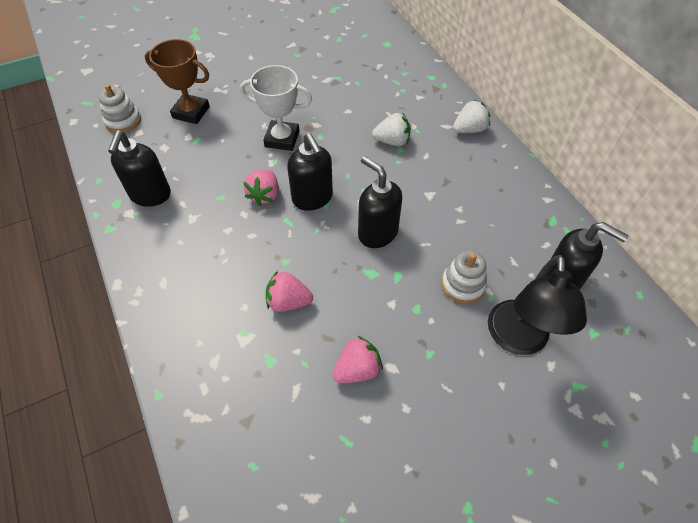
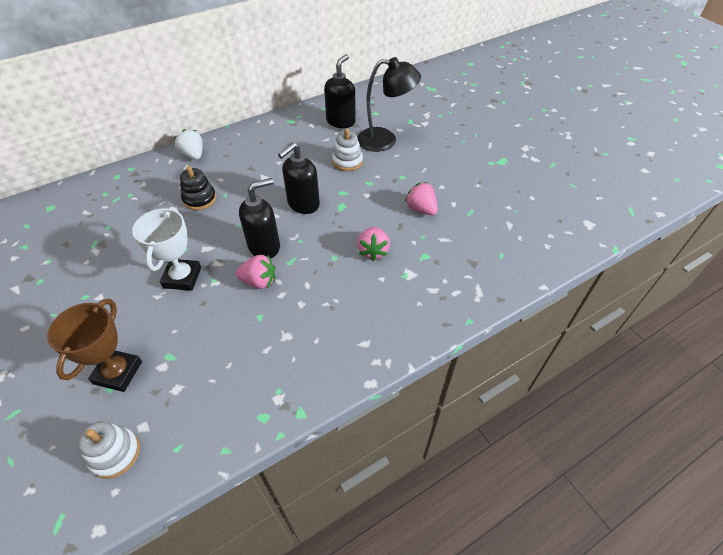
camera: 95 degrees left, 5 degrees down
black soap dispenser [108,130,171,207] -> none
white strawberry [372,113,411,146] -> black stacking toy [180,166,216,210]

